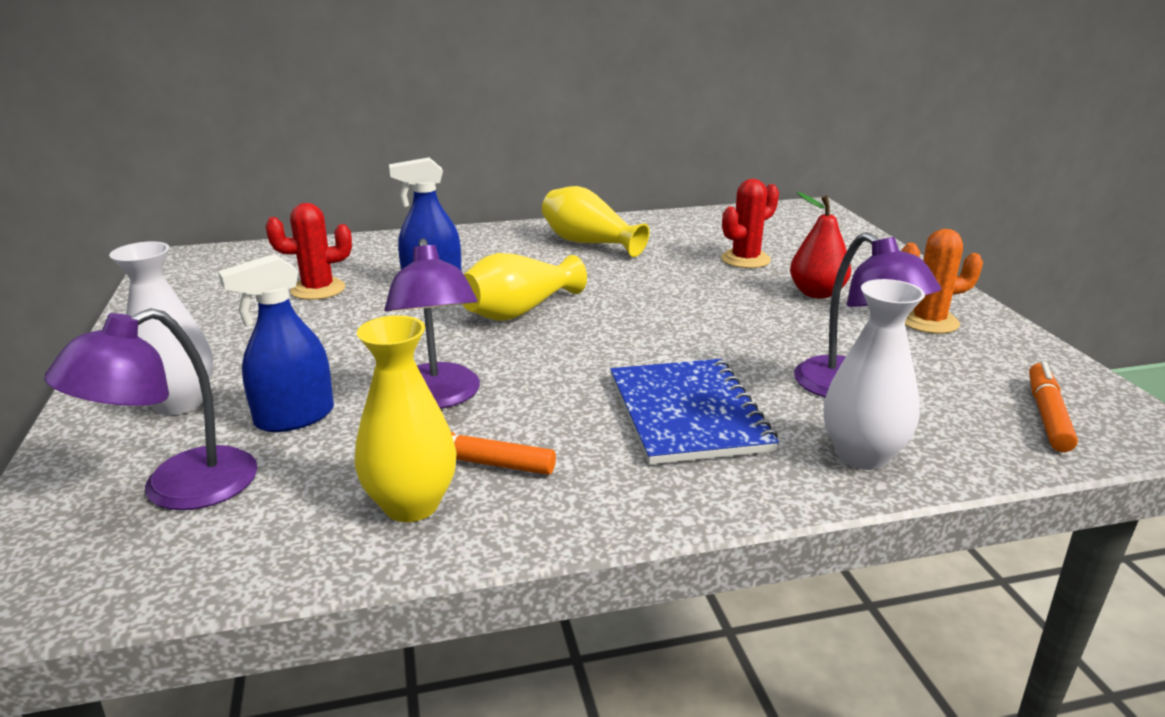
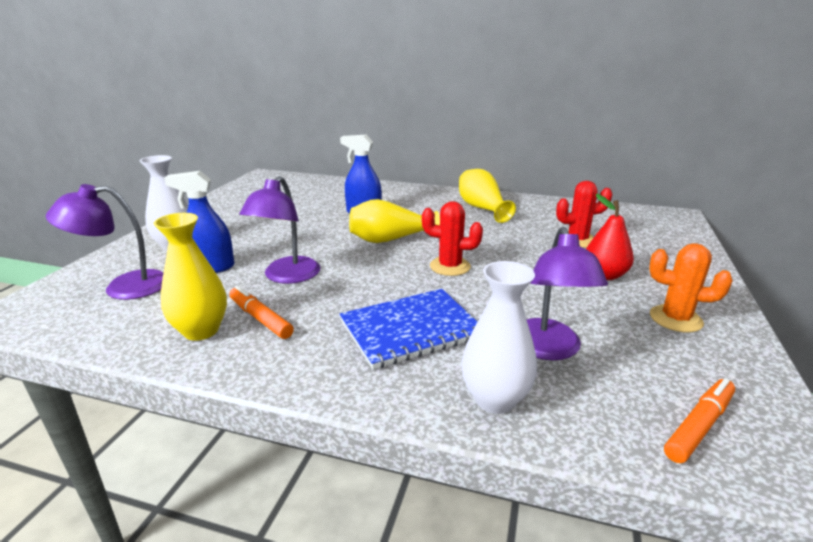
camera: 30 degrees right, 0 degrees up
red cactus [266,203,352,300] -> red cactus moved to [422,201,483,276]
blue notebook [610,359,779,464] -> blue notebook turned 45 degrees clockwise [340,289,477,369]

